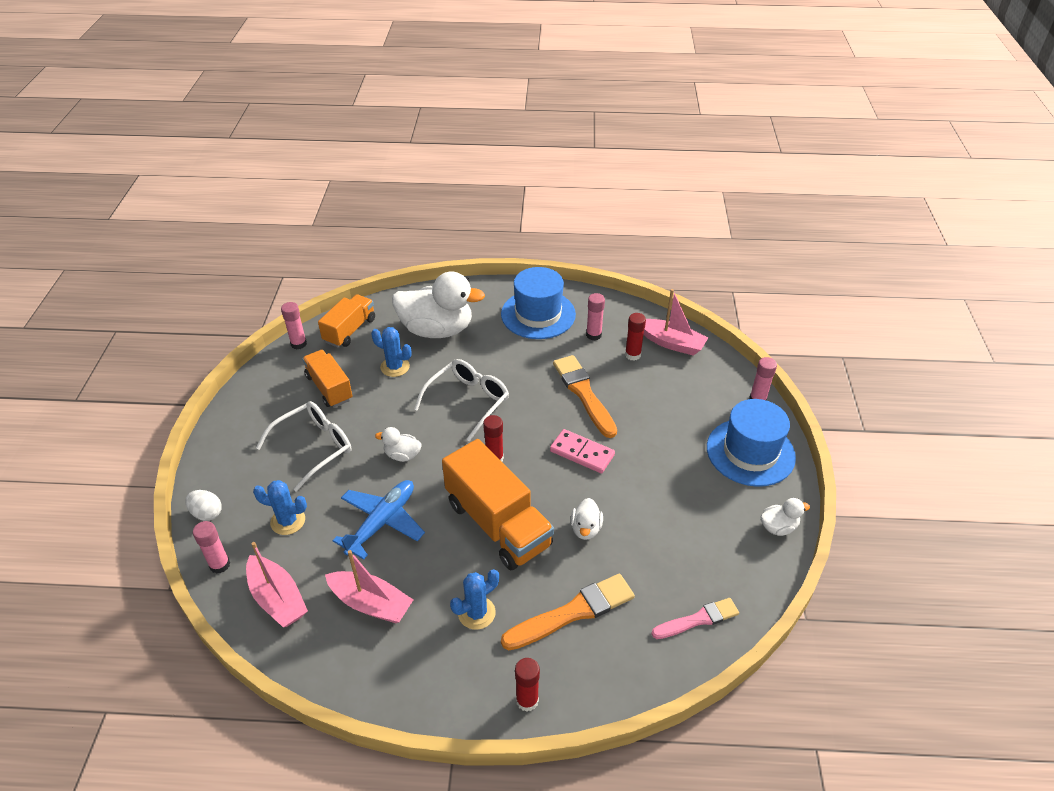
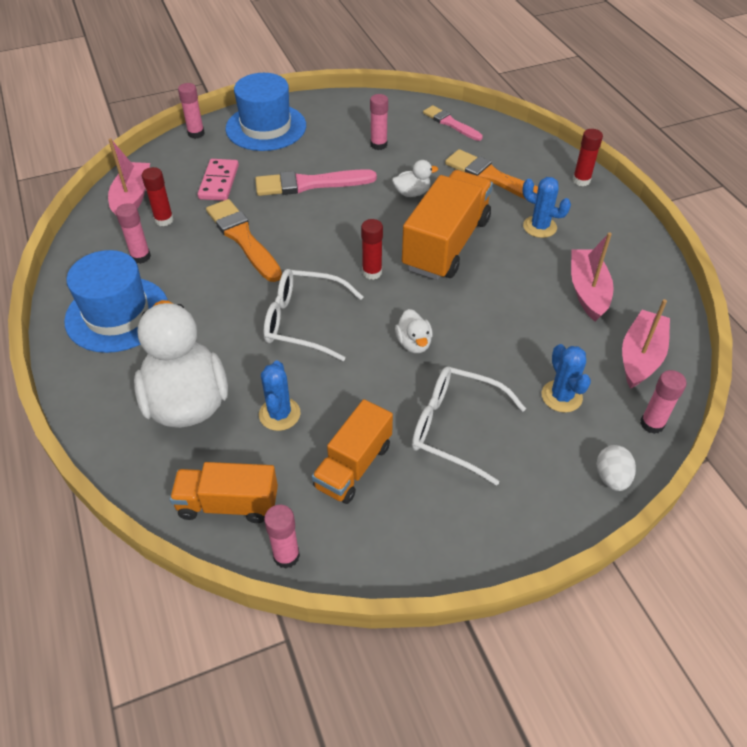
camera: 115 degrees left, 5 degrees up
blue plane [333,480,425,560] -> none
pink domino [550,429,615,473] -> pink domino moved to [197,159,239,201]
orange brush [553,355,617,438] -> orange brush turned 105 degrees clockwise [206,199,282,282]
white duck [761,498,810,536] -> none
none -> pink brush [255,169,377,196]
none -> pink glue stick [370,94,388,150]

